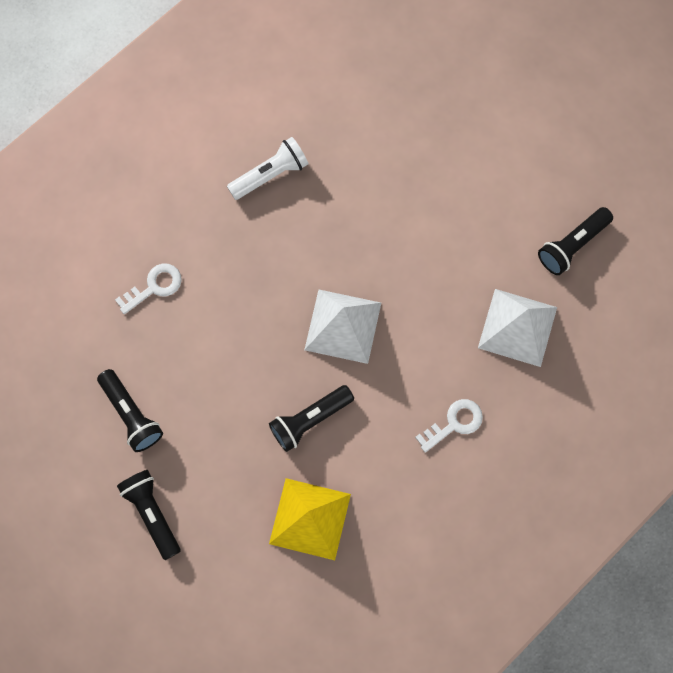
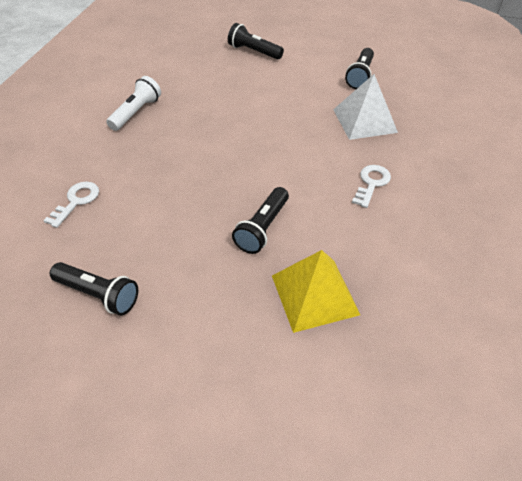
camera: 30 degrees left, 25 degrees down
black flashlight [117,470,181,560] -> black flashlight moved to [228,23,284,60]
white pyramid [304,290,381,364] -> none

